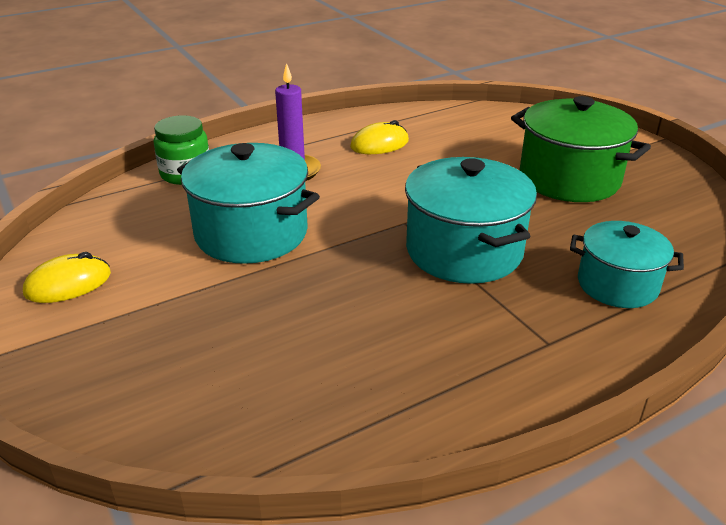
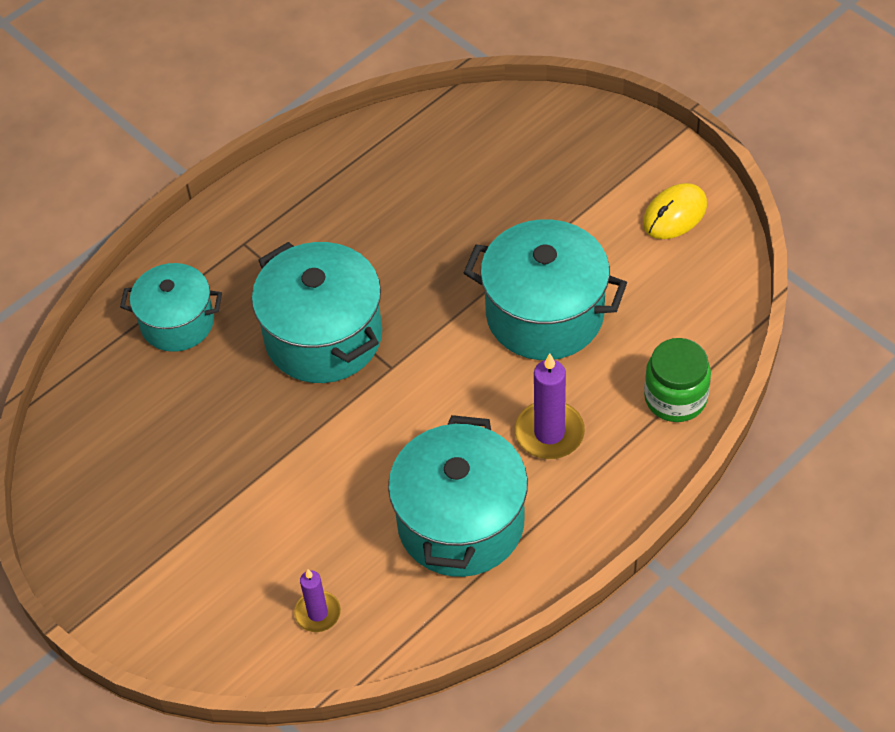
camera: 170 degrees right, 20 degrees up
yellow mouse [350,120,409,154] -> turquoise pot [388,415,528,577]
green pot [511,96,651,202] -> none
none -> purple candle [294,570,341,632]

